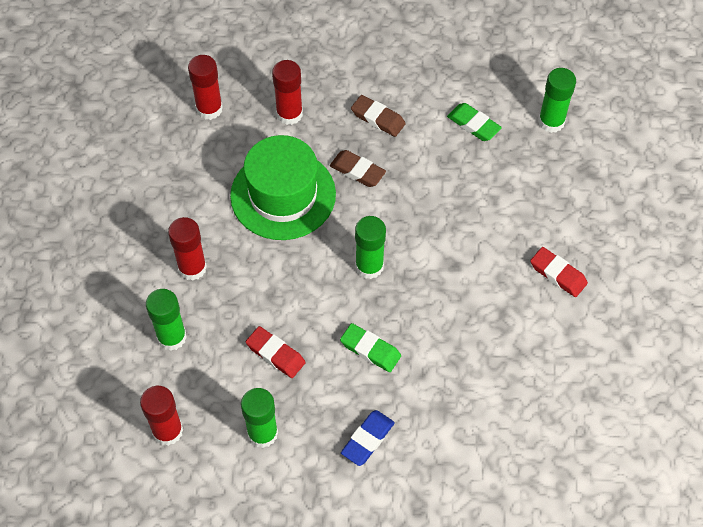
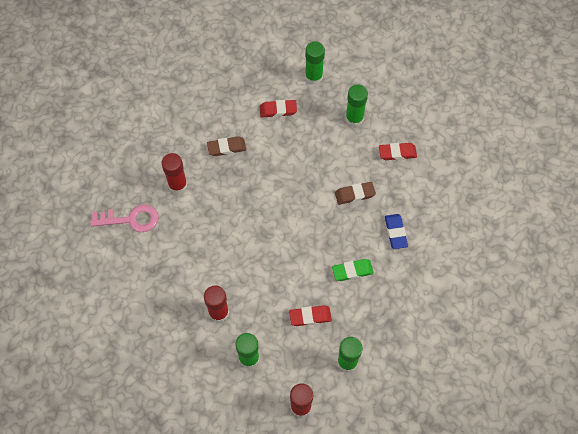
camera: 45 degrees left, 5 degrees up
red glue stick [188,55,223,120] -> pink key [90,204,159,232]
green hat [230,135,336,240] -> none
brown eraser [330,150,386,187] -> brown eraser moved to [335,182,376,205]
blue eraser [341,410,395,466] -> blue eraser moved to [385,214,408,249]
green glue stick [355,216,386,279] -> green glue stick moved to [345,85,368,127]
green eraser [447,103,502,141] -> red eraser [260,100,297,117]

